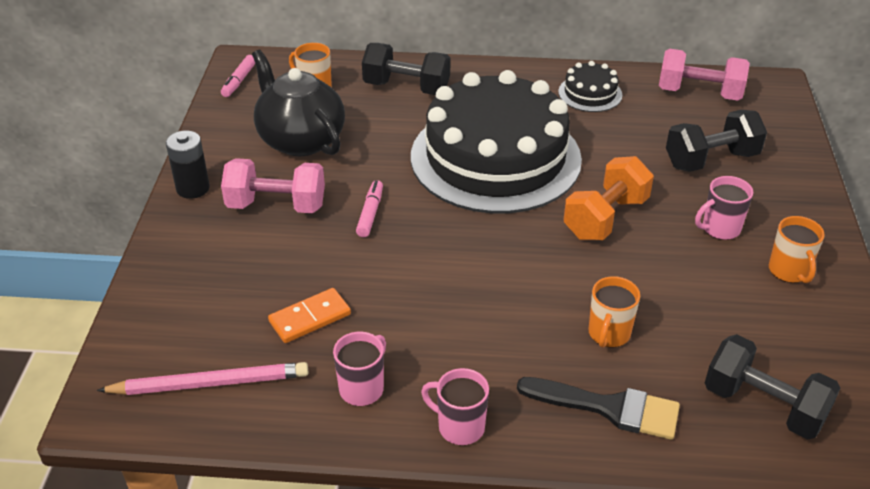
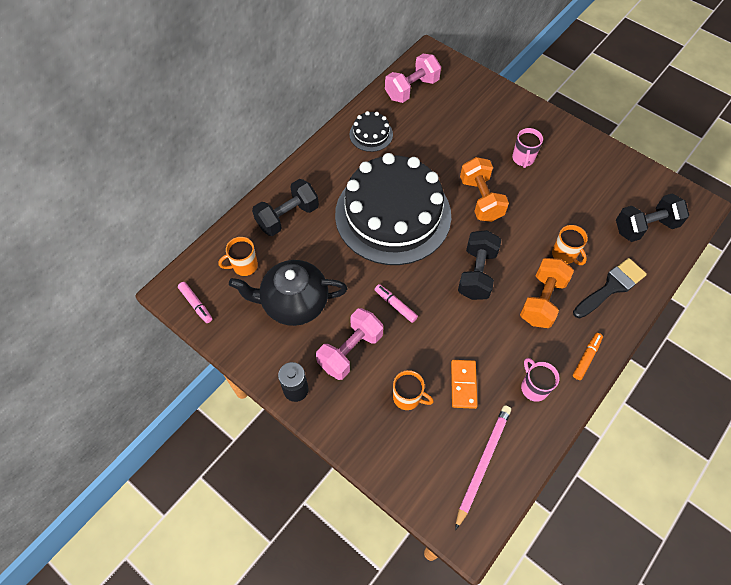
camera: 55 degrees left, 20 degrees up
pink mug [421,368,489,445] -> orange marker [573,333,603,380]
black dumbbell [666,110,767,172] -> black dumbbell moved to [458,230,501,300]
orange mug [769,216,825,283] -> orange mug moved to [393,370,434,410]
none -> orange dumbbell [520,258,574,328]

